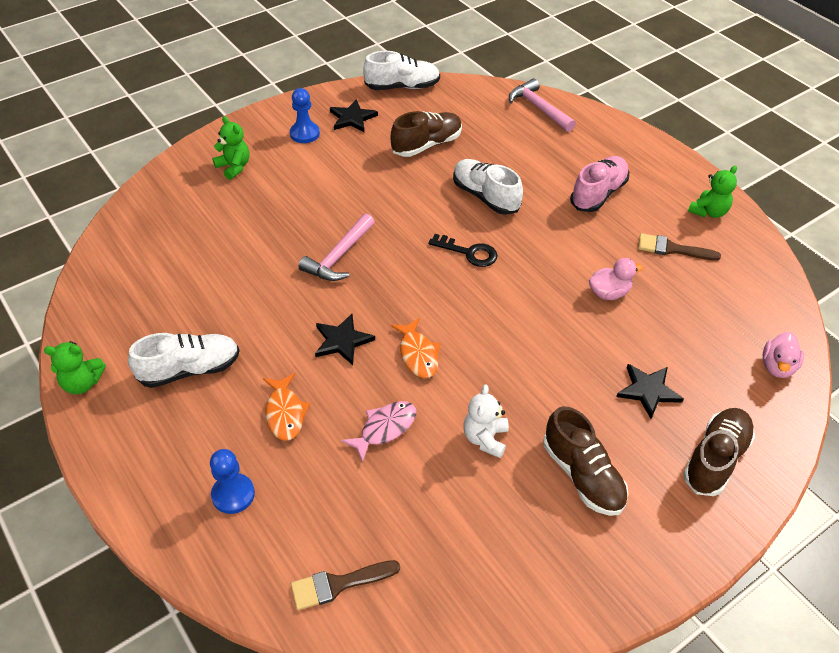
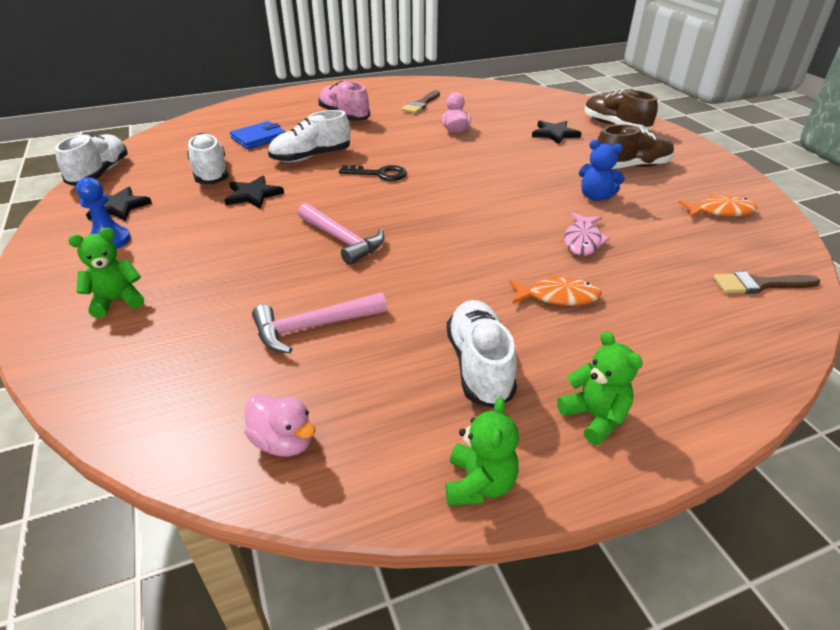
camera: 75 degrees left, 10 degrees down
blue pawn [210,449,255,514] -> none
brown brush [291,560,400,610] -> brown brush turned 90 degrees clockwise [713,271,820,294]
black star [315,314,375,365] -> black star moved to [224,176,284,209]
pink fish [341,401,416,463] -> pink fish turned 135 degrees counterclockwise [564,212,610,256]
brown shoe [390,111,462,157] -> white shoe [187,133,229,184]
orange fish [391,318,440,378] -> orange fish moved to [678,195,757,217]
black key [428,234,497,267] -> black key turned 60 degrees clockwise [339,165,407,181]
white teddy bear [463,384,509,458] -> blue teddy bear [579,140,625,201]
pink hammer [509,78,576,132] -> pink hammer moved to [252,293,387,353]
green teddy bear [688,166,737,218] -> green teddy bear moved to [557,331,643,445]
pink duck [762,332,804,378] -> pink duck moved to [244,394,315,457]
none -> blue wallet [230,121,286,149]

